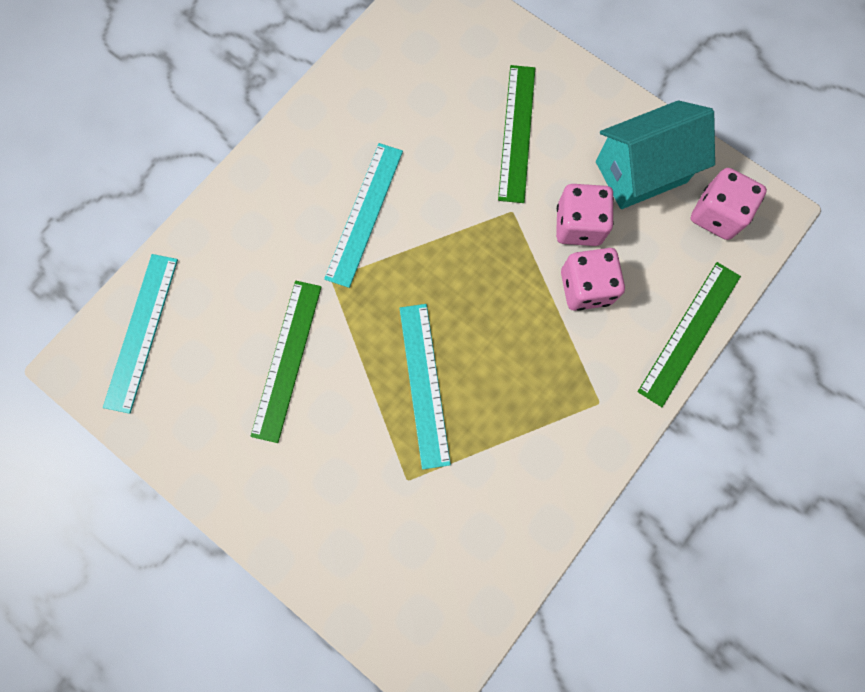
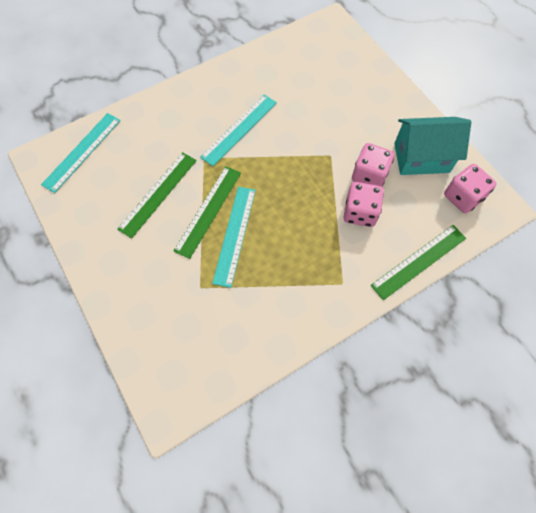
camera: 20 degrees right, 10 degrees down
green ruler [498,65,535,203] -> green ruler moved to [174,166,241,259]

